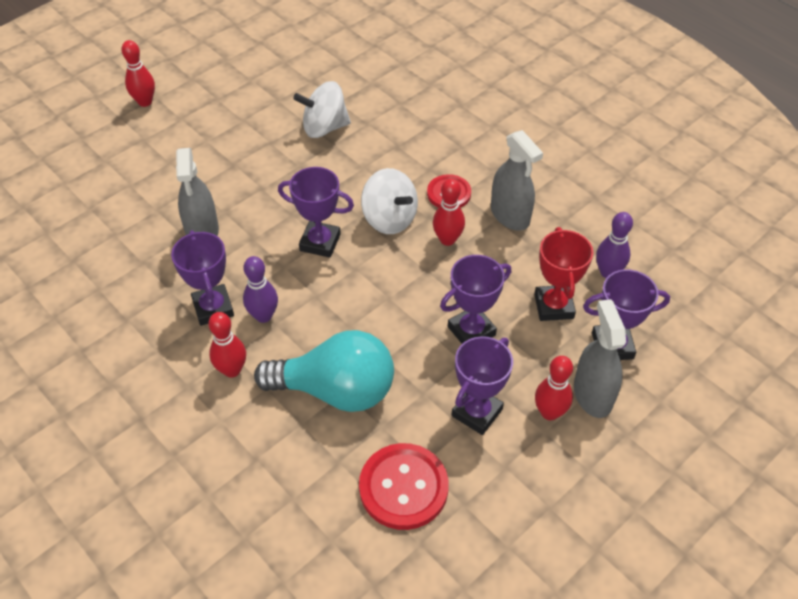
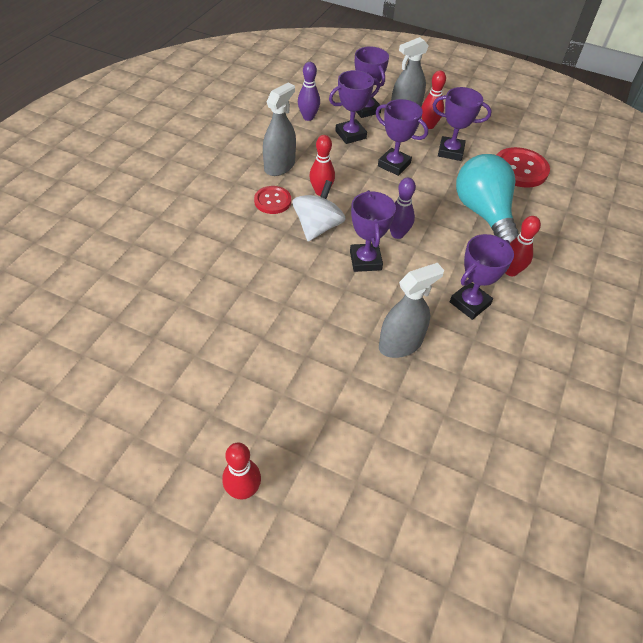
camera: 115 degrees left, 0 degrees up
purple bowling pin [243,256,278,323] -> purple bowling pin moved to [389,178,416,239]
white spinning top [293,81,351,138] -> none
red trophy [534,227,593,321] -> purple trophy [329,70,380,144]

